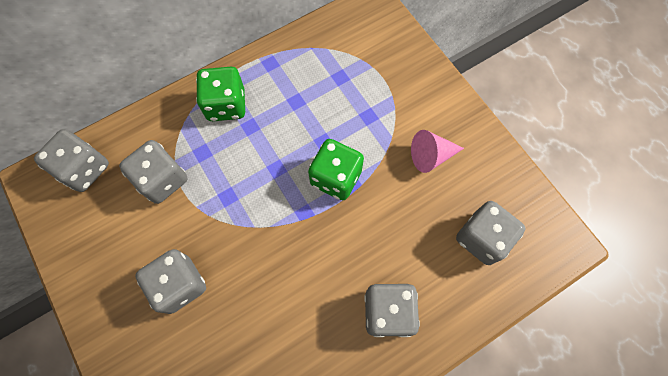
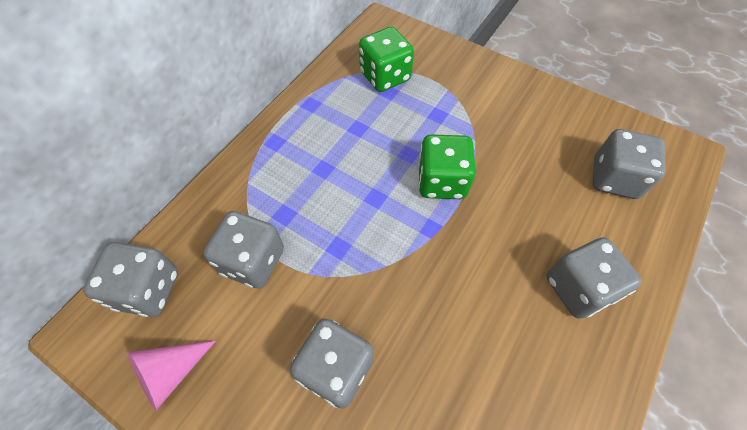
camera: 25 degrees left, 10 degrees down
green dice [196,67,245,121] -> green dice moved to [359,27,414,92]
pink cone [411,130,464,173] -> pink cone moved to [128,341,216,411]

